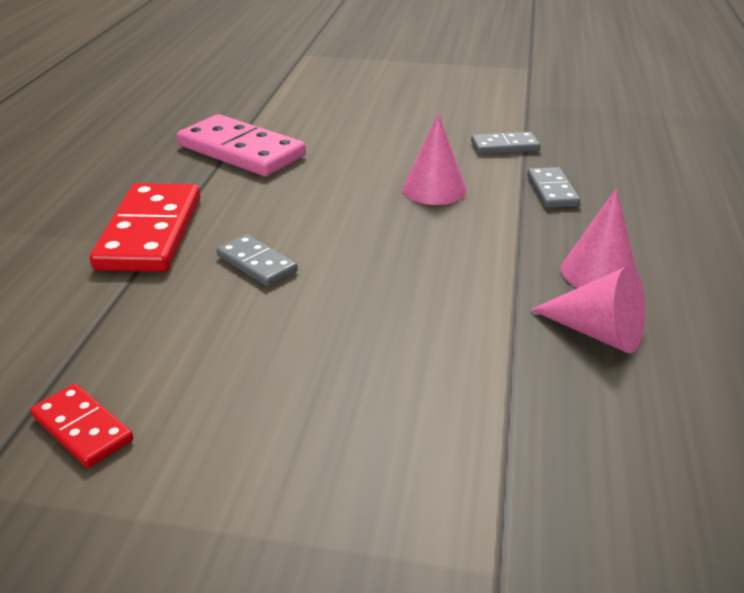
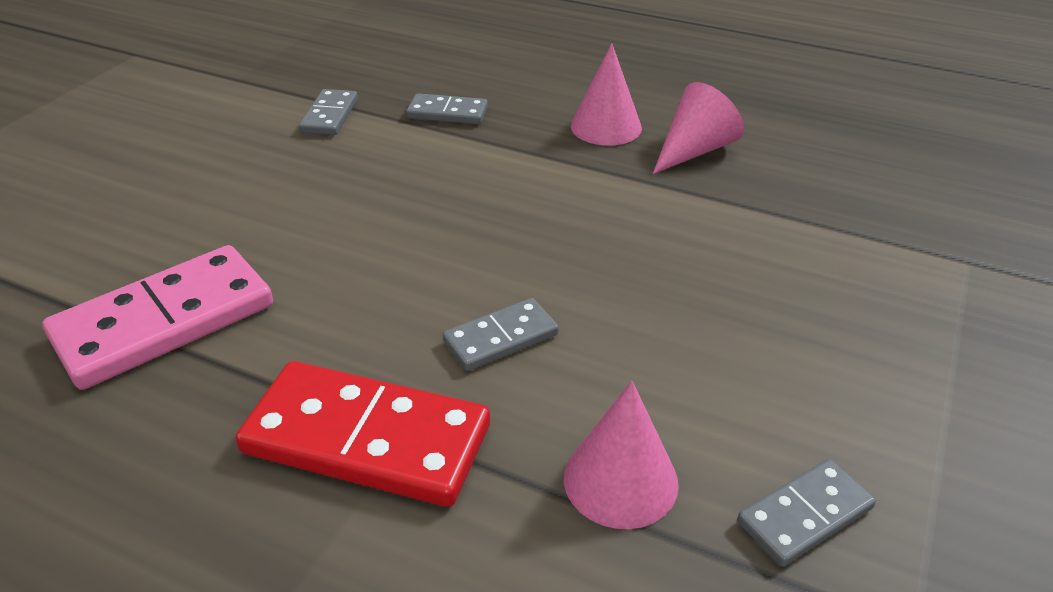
camera: 75 degrees left, 5 degrees up
red domino [30,384,133,468] -> grey domino [737,459,876,567]
pink cone [402,114,467,205] -> pink cone moved to [564,381,679,529]

